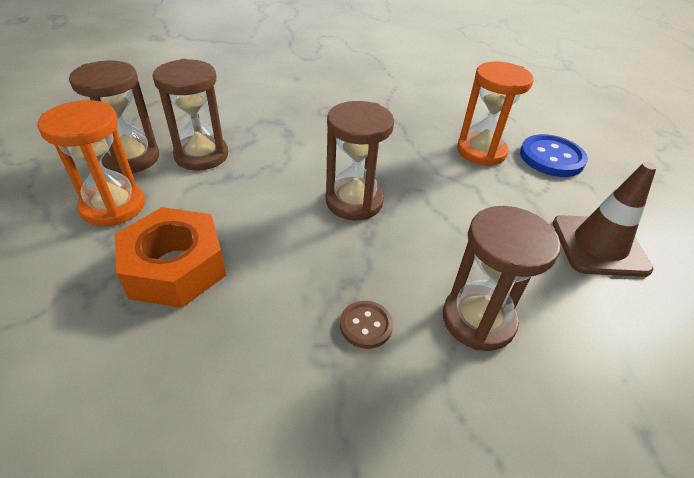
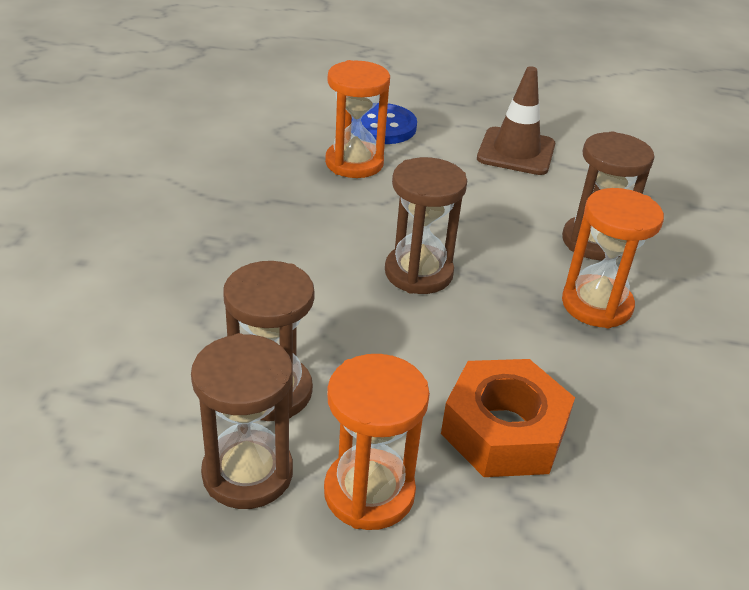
camera: 75 degrees left, 5 degrees down
brown button [340,301,393,349] -> orange hourglass [562,188,664,328]

